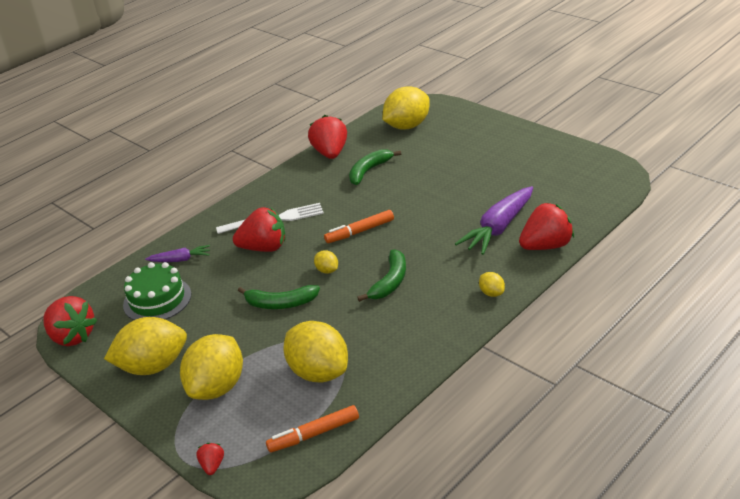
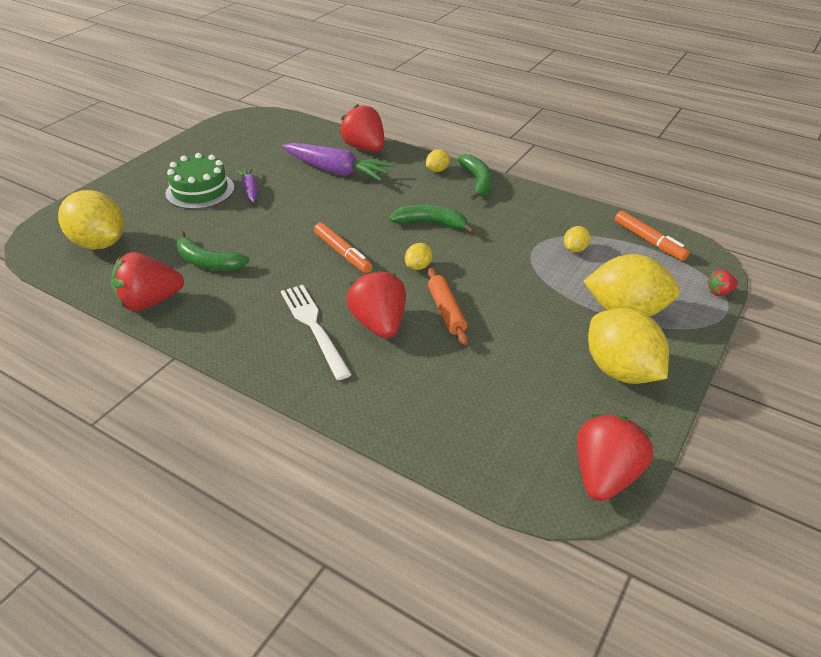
camera: 105 degrees left, 5 degrees up
green cake [123,262,191,320] -> green cake moved to [166,153,234,209]
purple carrot [145,245,210,262] -> purple carrot moved to [235,167,257,203]
green banana [238,285,320,309] -> green banana moved to [458,154,493,200]
yellow lemon [283,321,348,382] -> yellow lemon [564,226,590,252], size x0.44
none -> orange rolling pin [428,268,469,345]

